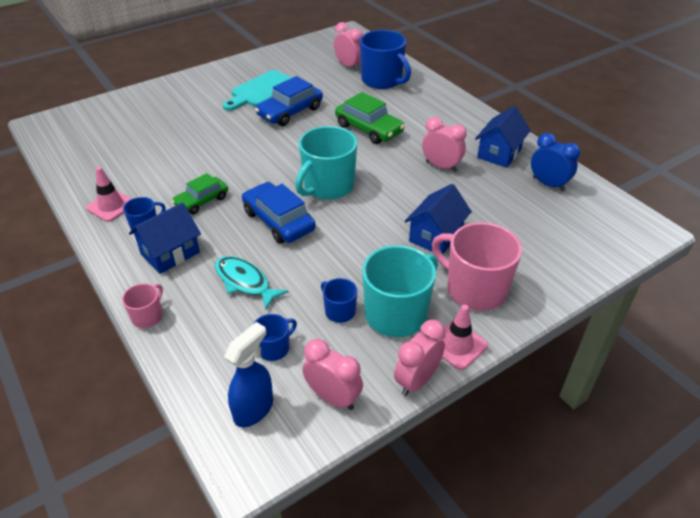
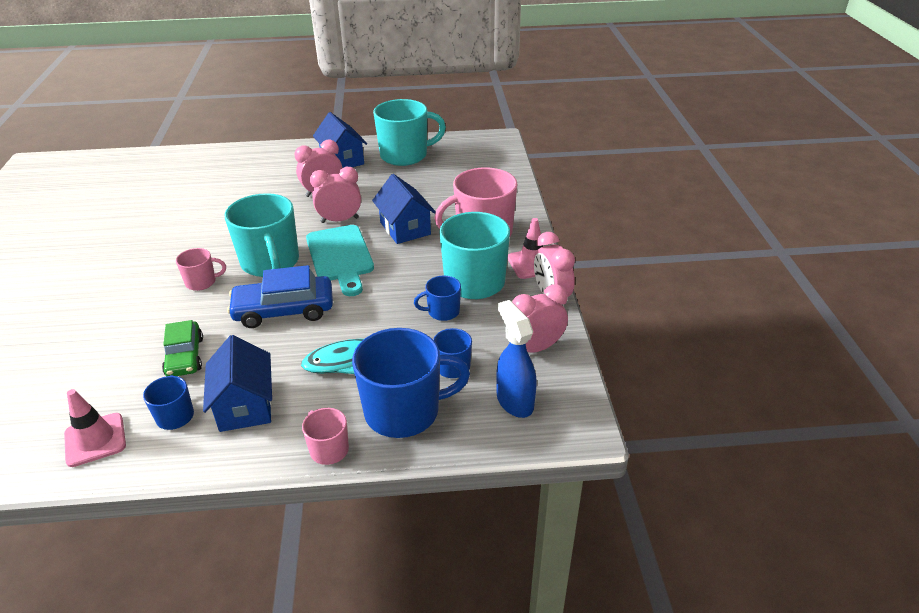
camera: 60 degrees left, 5 degrees down
turquoise cutting board [223,70,291,111] -> turquoise cutting board moved to [306,225,374,296]
blue car [255,76,323,126] -> none
pink clock [334,22,363,71] -> pink clock moved to [310,167,361,223]
green car [335,92,405,144] -> none
blue mug [360,30,411,89] -> blue mug moved to [352,328,470,438]
blue clock [531,133,581,191] -> turquoise mug [373,99,446,166]
none -> pink mug [176,248,226,291]

